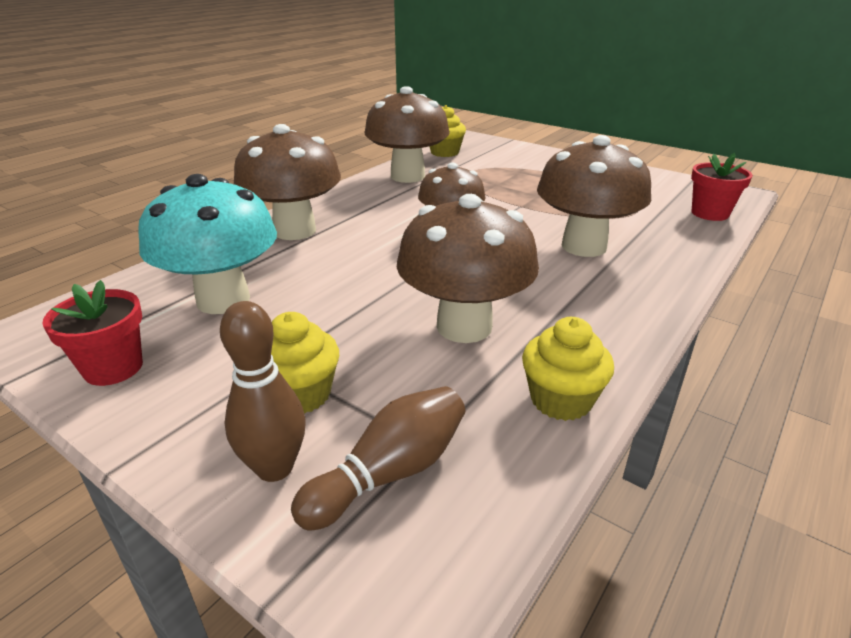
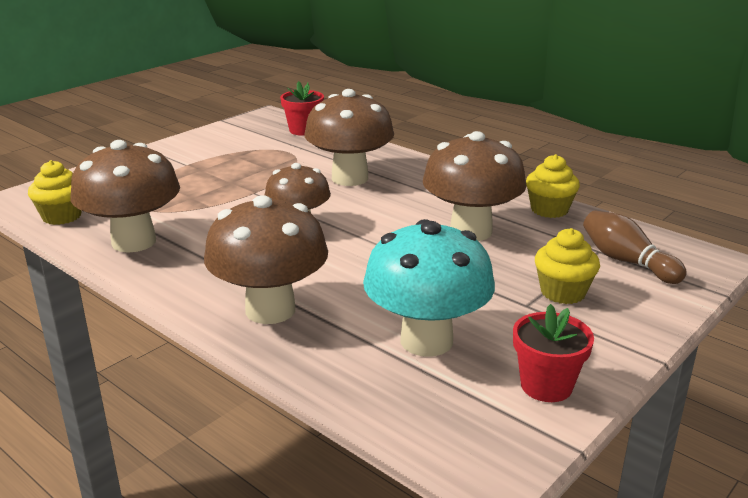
camera: 85 degrees left, 5 degrees down
brown bowling pin [220,301,306,482] -> none

